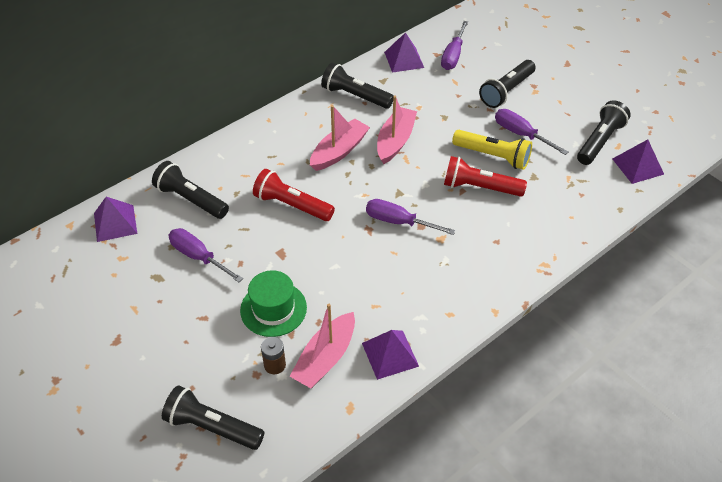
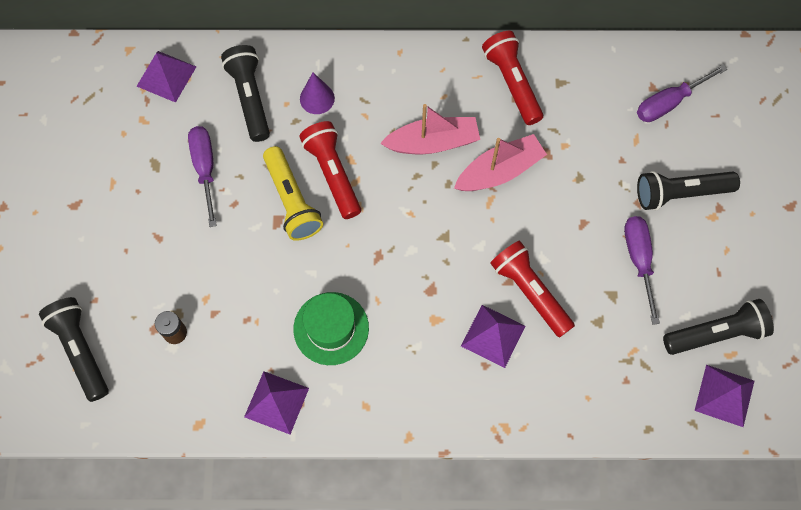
camera: 40 degrees right, 20 degrees up
green hat [240,270,307,337] -> green hat moved to [293,292,369,365]
pink boat [289,304,355,388] -> none
black flashlight [321,62,393,109] -> red flashlight [482,31,543,125]
purple screwdriver [366,199,455,235] -> none
purple pyramid [384,32,424,73] -> purple pyramid moved to [461,305,525,368]
yellow flashlight [452,130,532,170] -> yellow flashlight moved to [263,146,323,241]
none -> purple cone [300,72,335,114]

